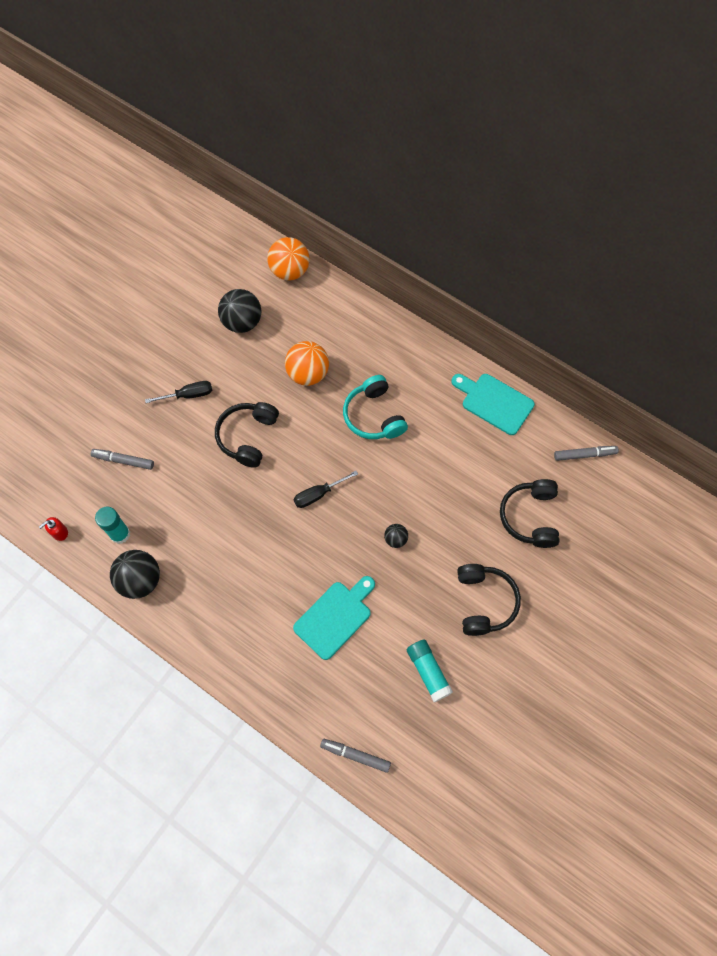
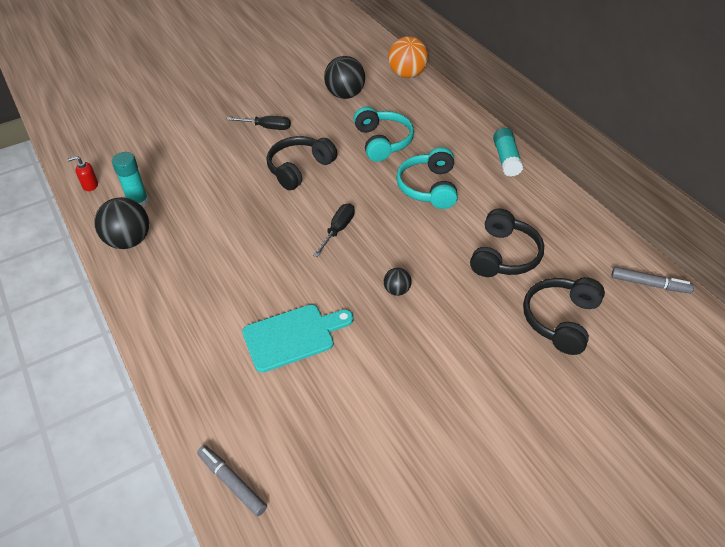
camera: 25 degrees right, 20 degrees down
grey marker [91,449,154,470] -> none
orange ball [285,341,329,386] -> turquoise headphones [353,107,414,162]
black screwdriver [294,471,358,508] -> black screwdriver turned 120 degrees clockwise [313,203,355,257]
turquoise glue stick [407,639,453,702] -> turquoise glue stick moved to [493,128,523,177]
turquoise cutting board [451,374,535,435] -> none
black headphones [457,564,521,636] -> black headphones moved to [470,209,544,277]

